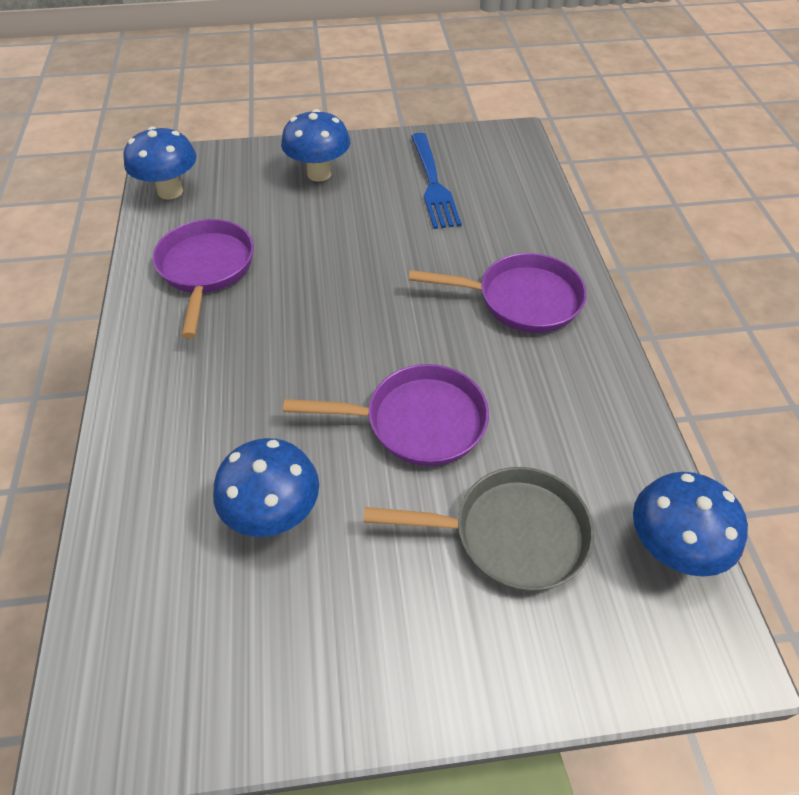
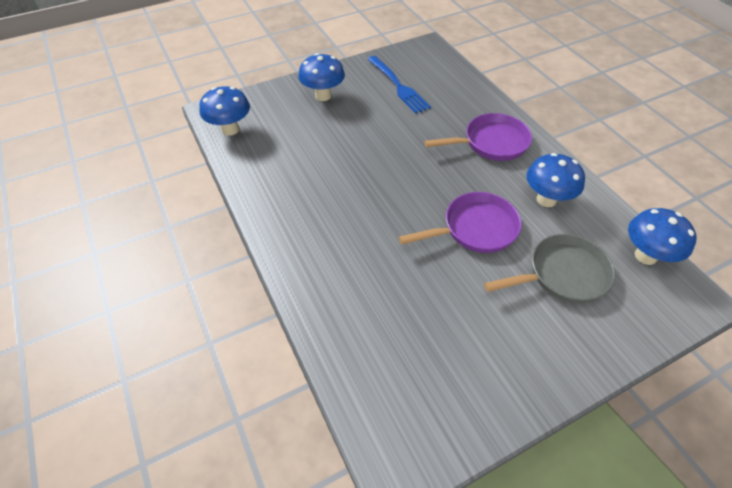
camera: 20 degrees left, 0 degrees up
purple pan [153,219,254,338] -> none
blue mushroom [213,438,319,537] -> blue mushroom moved to [526,153,585,207]

